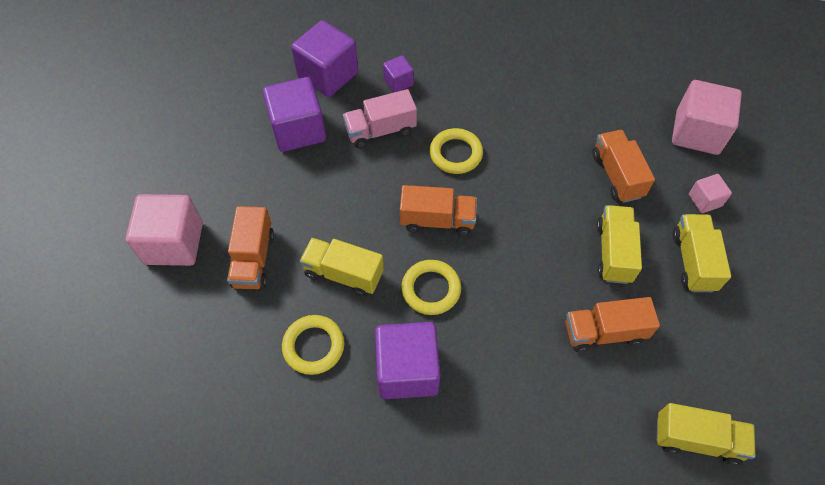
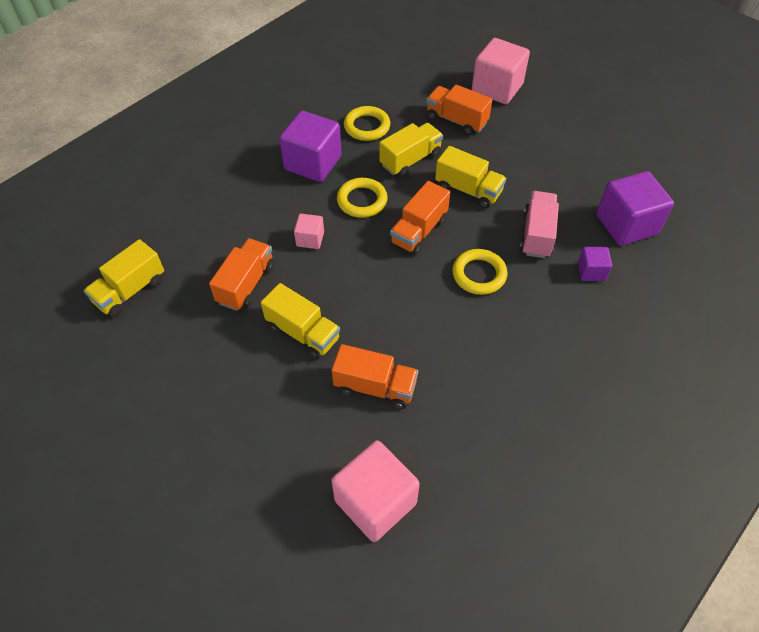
camera: 120 degrees right, 5 degrees down
purple cube [263,77,326,152] -> none
yellow truck [672,214,731,292] -> yellow truck moved to [435,146,507,208]
pink cube [689,174,732,213] -> pink cube moved to [294,214,324,249]

